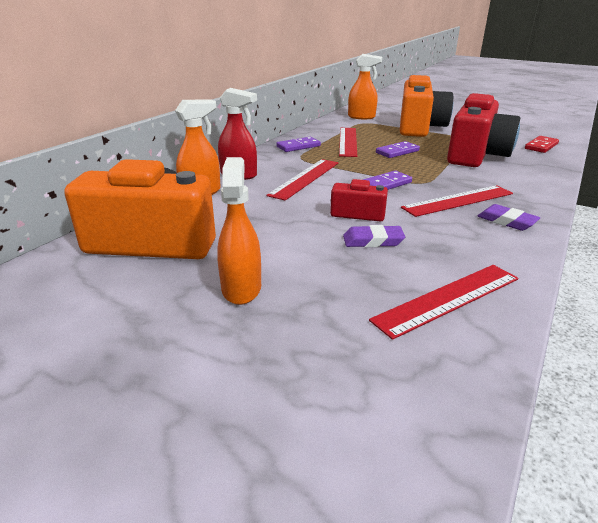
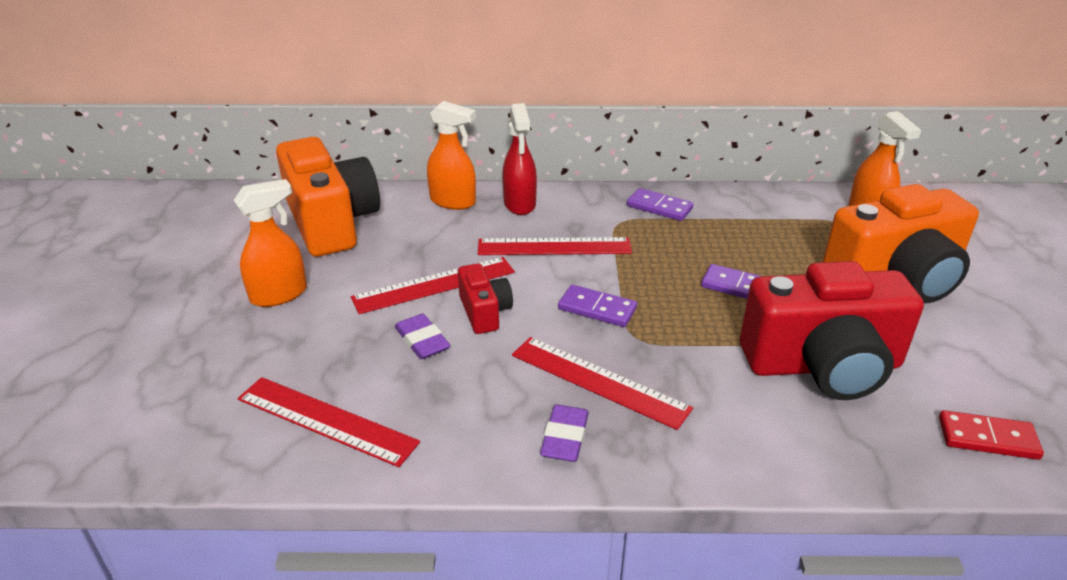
camera: 60 degrees right, 5 degrees up
red ruler [339,128,357,157] -> red ruler moved to [351,257,515,314]

